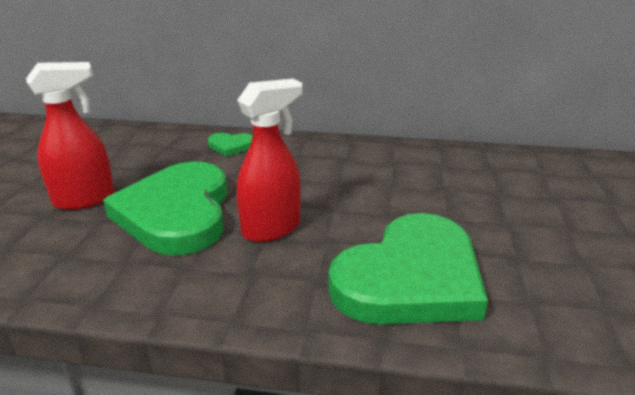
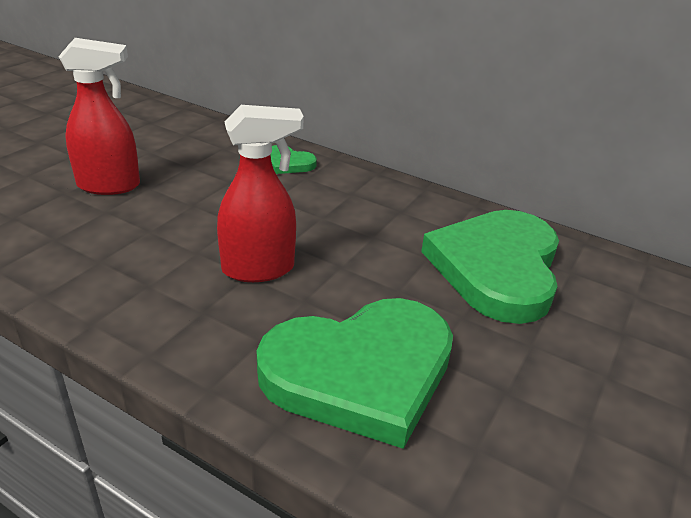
camera: 20 degrees right, 5 degrees up
green heart [103,161,227,256] -> green heart moved to [421,210,559,324]

